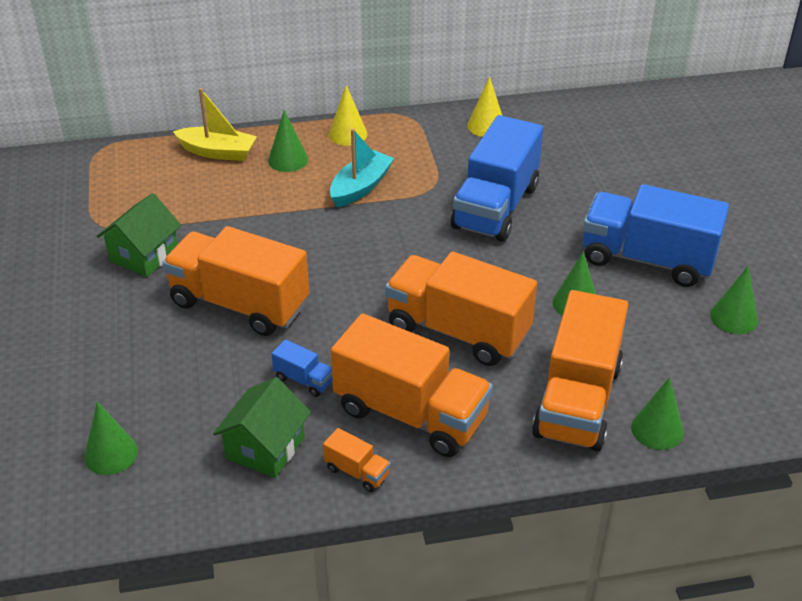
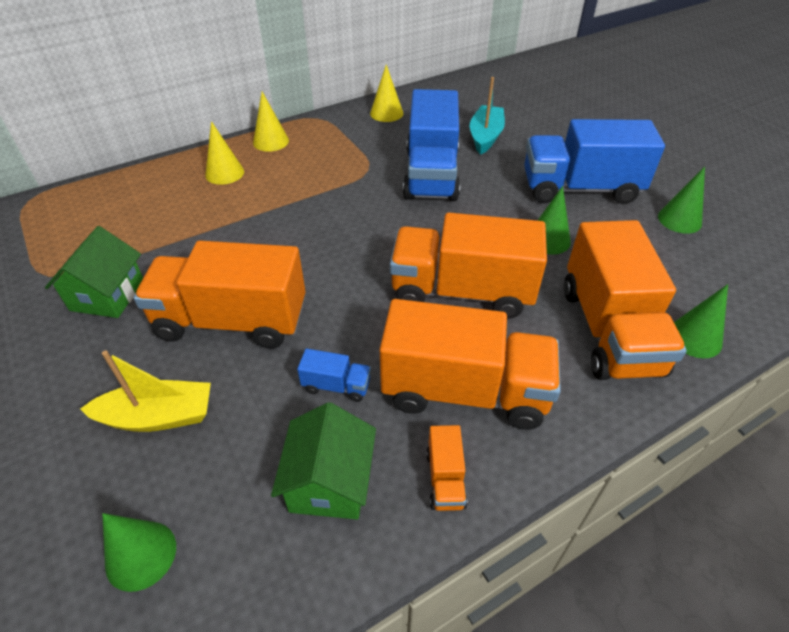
camera: 20 degrees left, 5 degrees up
yellow boat [173,88,257,161] -> yellow boat moved to [80,351,211,432]
green cone [268,110,308,172] -> yellow cone [205,121,244,185]
orange truck [323,428,391,492] -> orange truck turned 75 degrees clockwise [426,425,468,511]
turquoise boat [330,128,394,207] -> turquoise boat moved to [470,77,505,155]

